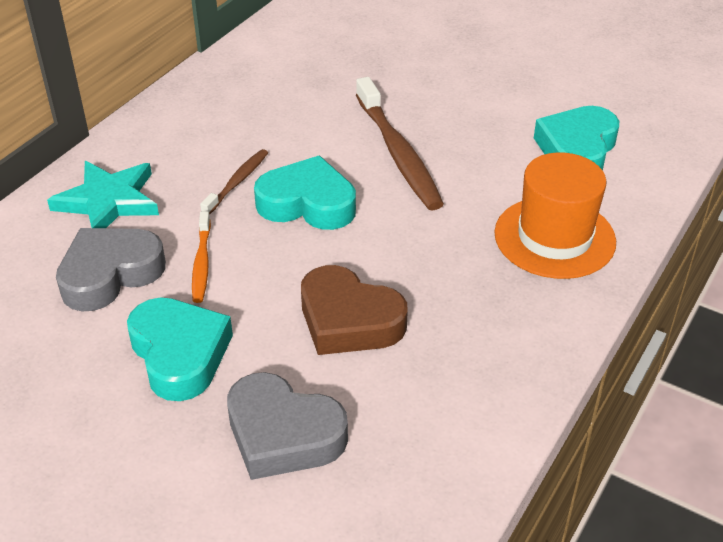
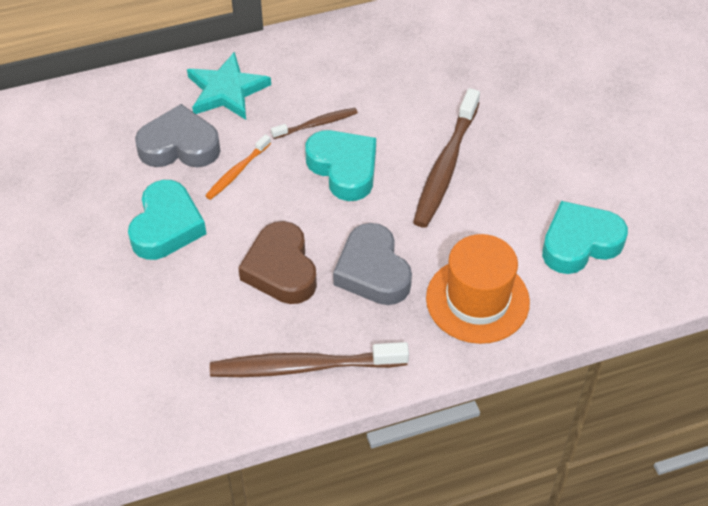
camera: 40 degrees right, 10 degrees up
grey heart [227,372,348,480] -> grey heart moved to [333,223,412,305]
none -> brown toothbrush [210,342,409,377]

